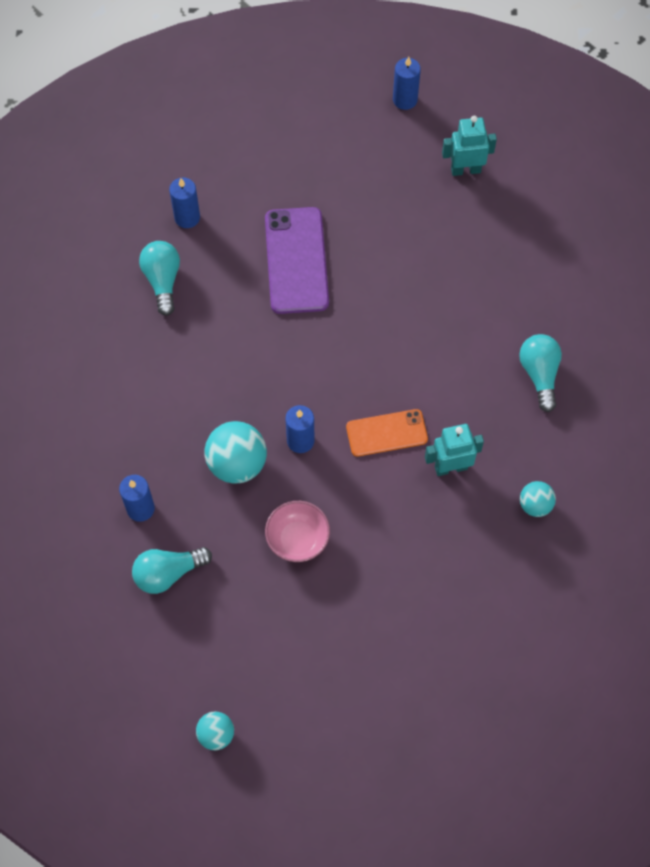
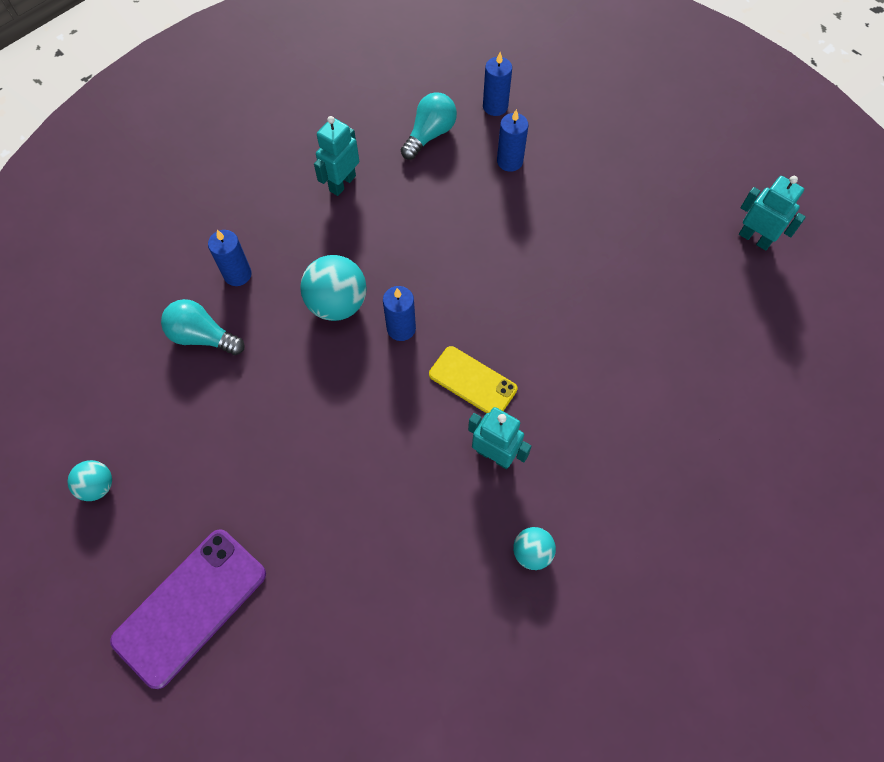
camera: 45 degrees right, 0 degrees up
purple phone [265,207,329,314] -> purple phone moved to [110,529,266,689]
pink bowl [265,501,330,562] -> none
orange phone [346,409,428,457] -> yellow phone [429,346,517,413]
blue candle [393,57,421,110] -> blue candle moved to [497,109,529,172]
turquoise light bulb [519,334,562,412] -> none
none -> turquoise robot [314,116,359,196]

